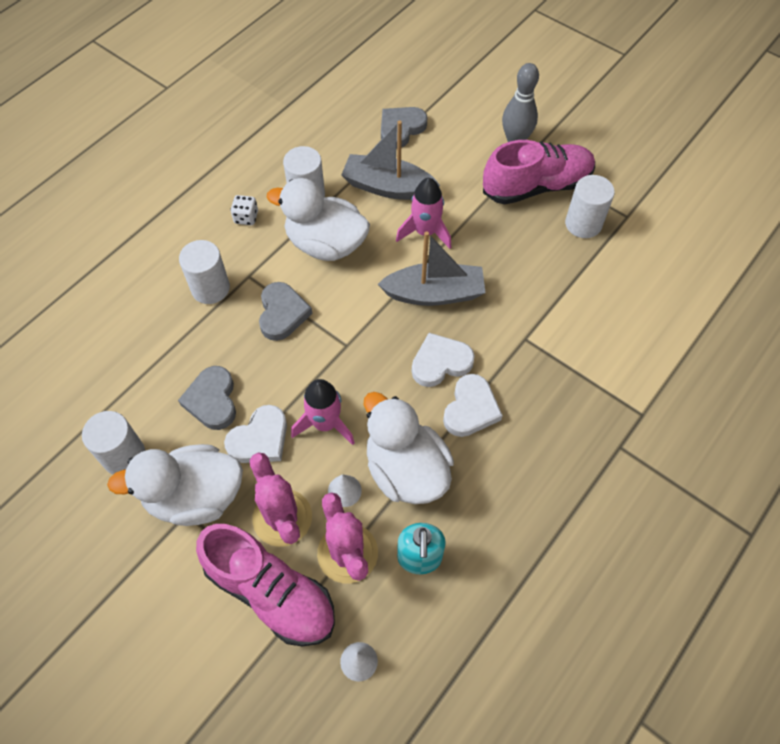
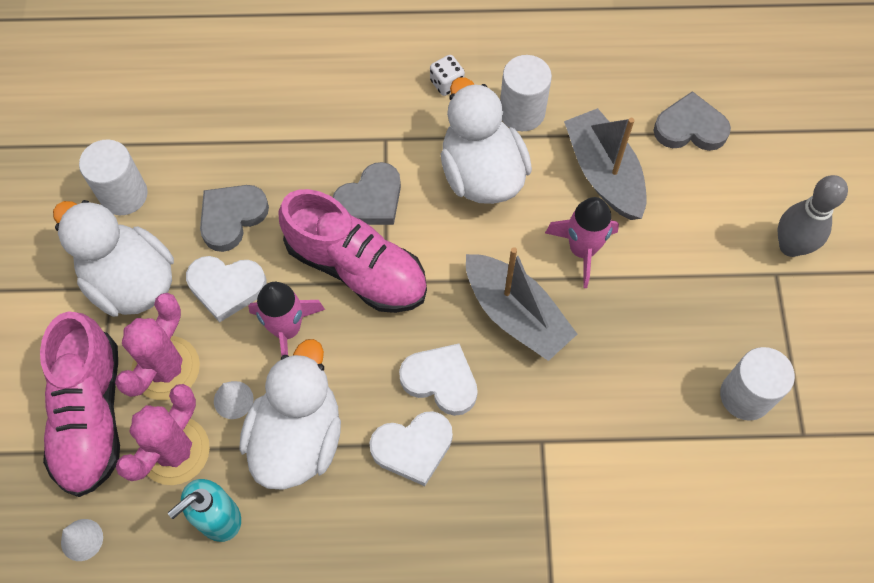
camera: 50 degrees right, 5 degrees up
white cylinder [179,240,230,304] -> none
pink shoe [483,140,595,204] -> pink shoe moved to [279,189,427,313]

